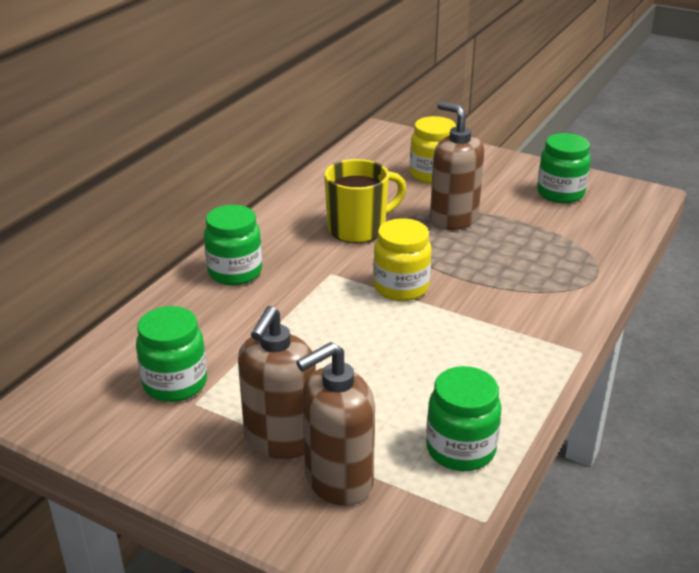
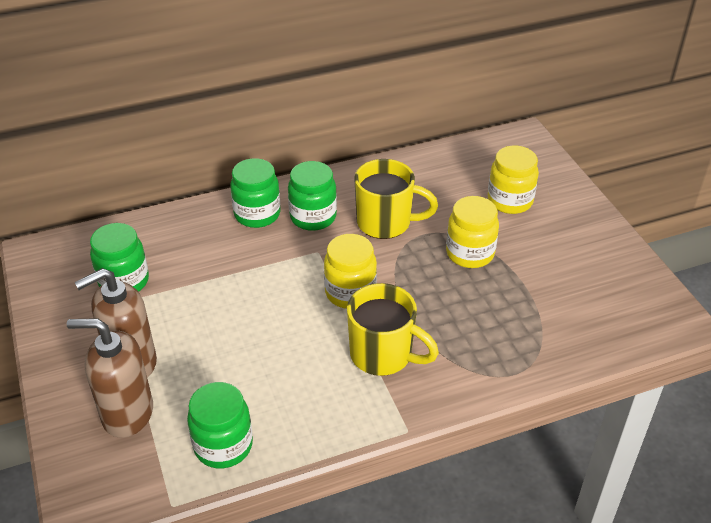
camera: 40 degrees right, 10 degrees up
brown soap dispenser [430,101,484,230] -> yellow jar [446,196,499,268]
green jar [537,133,591,203] -> green jar moved to [288,161,337,231]
none -> yellow mug [347,283,439,376]

